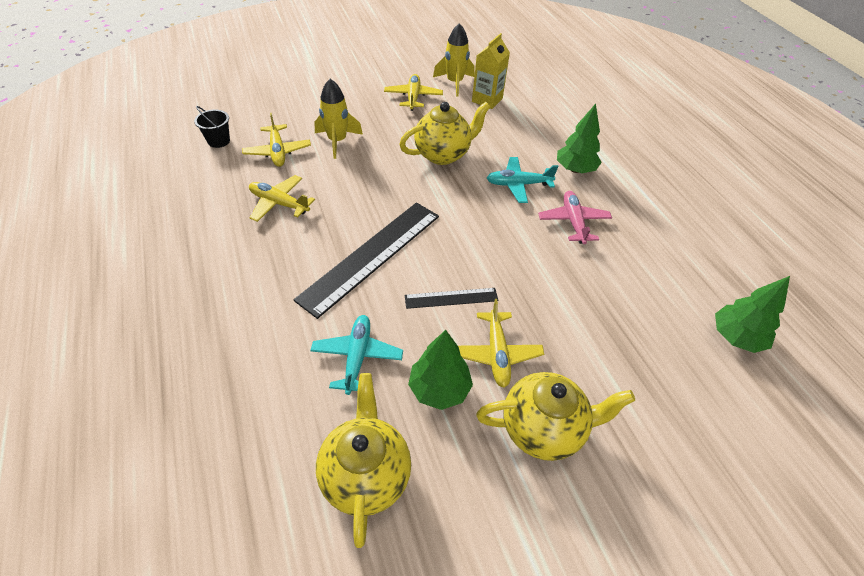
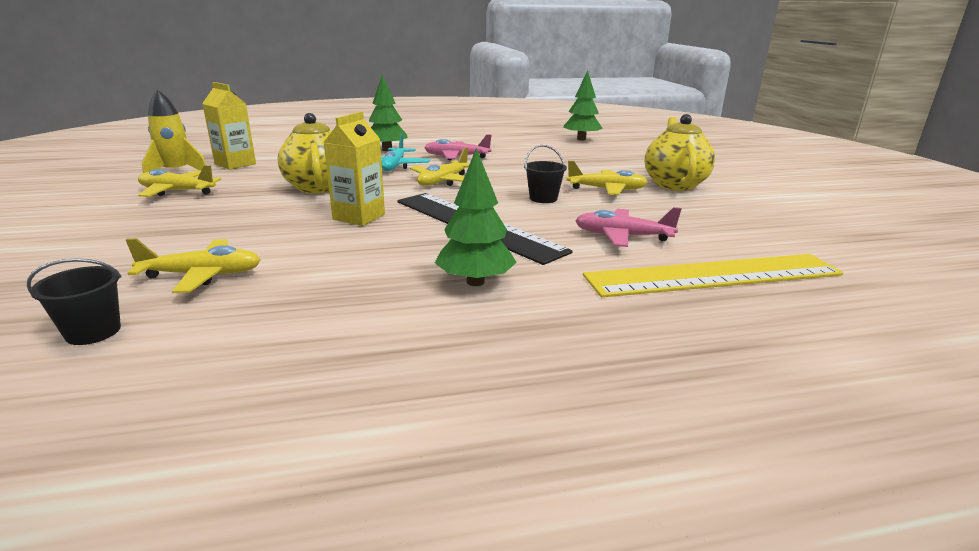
camera: 80 degrees left, 25 degrees down
yellow plane [249,175,315,222] -> yellow plane moved to [410,147,469,186]
turquoise plane [310,315,403,395] -> pink plane [575,207,682,247]
yellow rocket [315,79,363,159] -> none
yellow teapot [316,373,411,548] -> none
black ruler [405,288,499,309] -> black bucket [524,145,567,203]
green tree [408,330,473,410] -> green tree moved to [435,148,517,286]
none -> yellow carton [323,111,385,226]
none -> yellow ruler [583,254,843,297]

